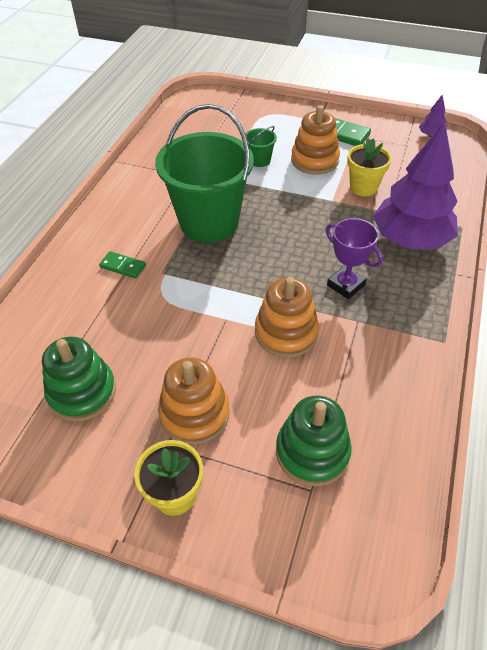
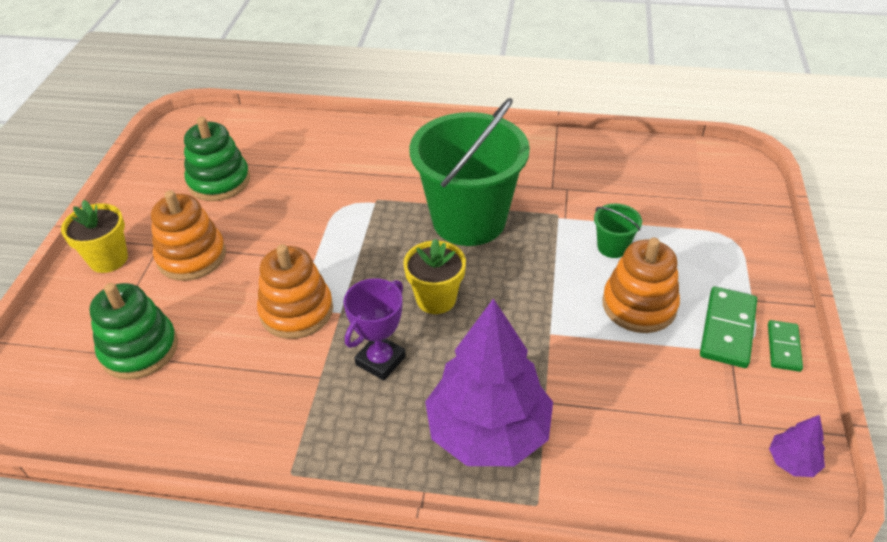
camera: 80 degrees right, 5 degrees down
green domino [99,251,146,279] -> green domino moved to [768,320,803,372]
yellow flower pot [347,139,392,196] -> yellow flower pot moved to [403,238,466,314]

